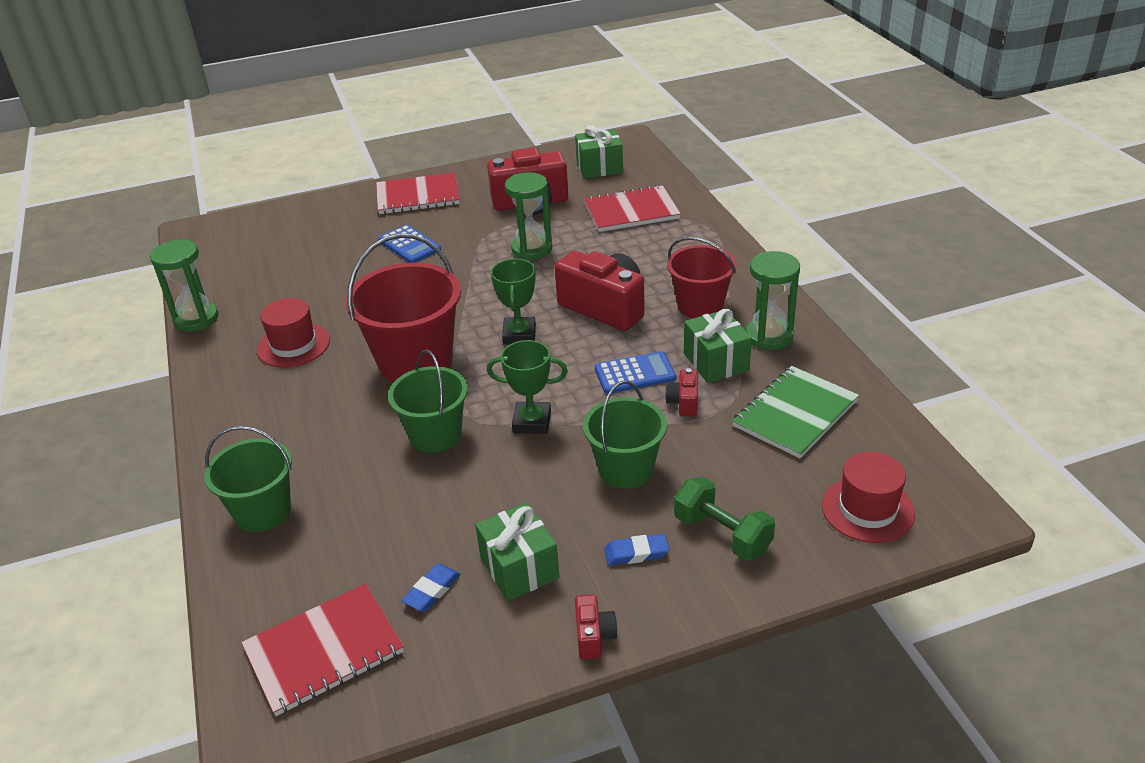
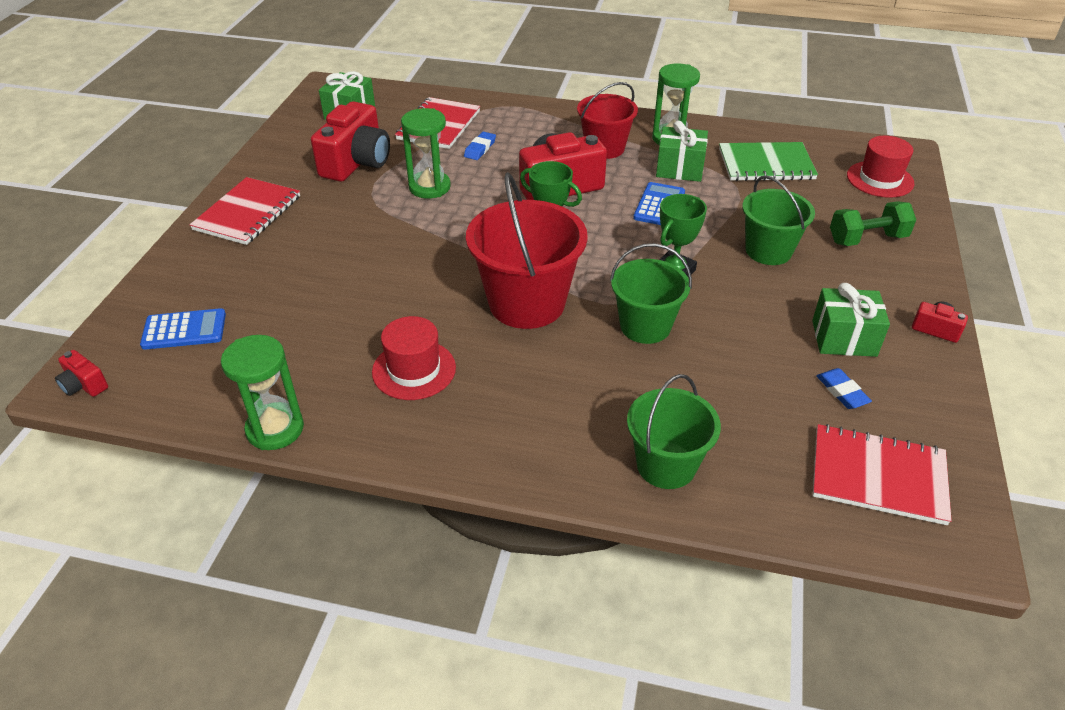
camera: 60 degrees left, 5 degrees up
red notebook [241,584,404,716] -> red notebook turned 75 degrees counterclockwise [813,424,952,525]
blue calculator [378,225,441,263] -> blue calculator moved to [140,308,226,350]
blue eraser [604,534,669,566] -> blue eraser moved to [464,132,496,160]
red camera [665,368,698,416] -> red camera moved to [55,350,108,397]
green notebook [732,366,859,458] -> green notebook turned 75 degrees counterclockwise [719,142,818,181]

